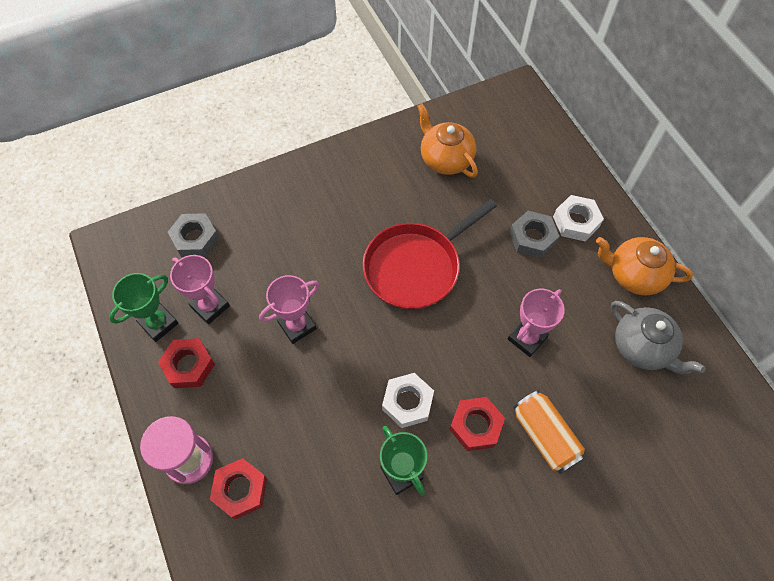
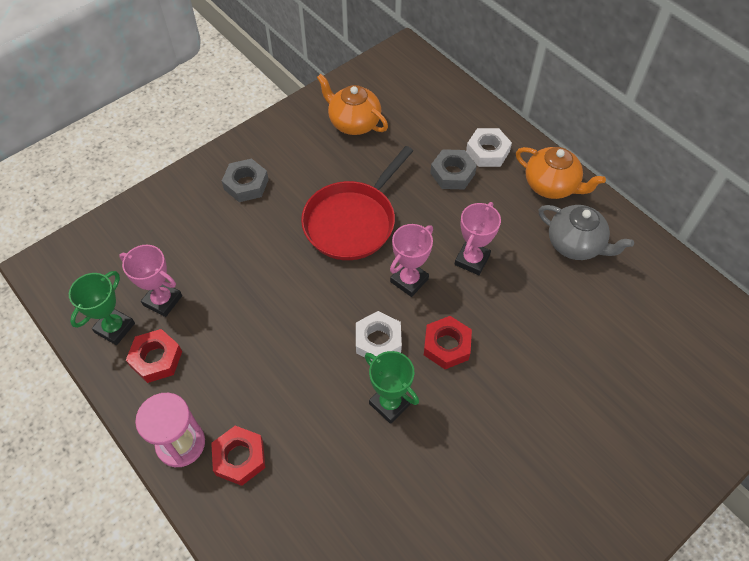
camera: 15 degrees left, 5 degrees down
grey nut [168,213,219,257] -> grey nut moved to [222,159,269,202]
pink trophy [259,275,320,344] -> pink trophy moved to [390,224,433,297]
orange can [513,390,585,474] -> none
orange teapot [596,237,693,295] -> orange teapot turned 150 degrees counterclockwise [516,147,606,199]

